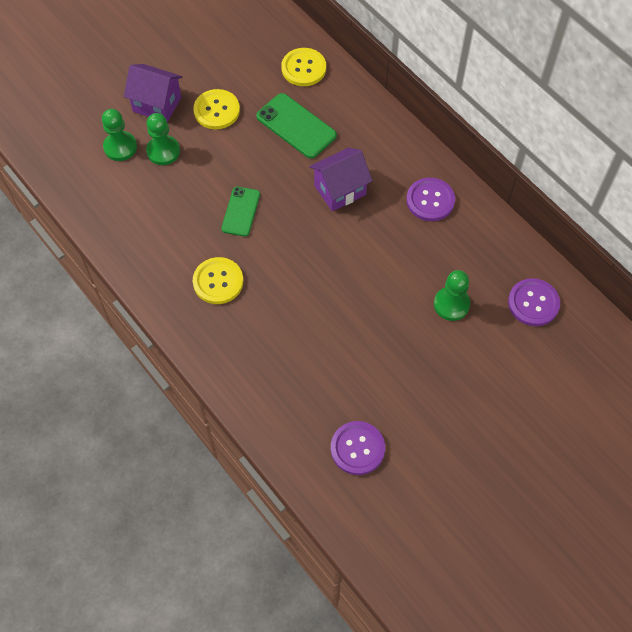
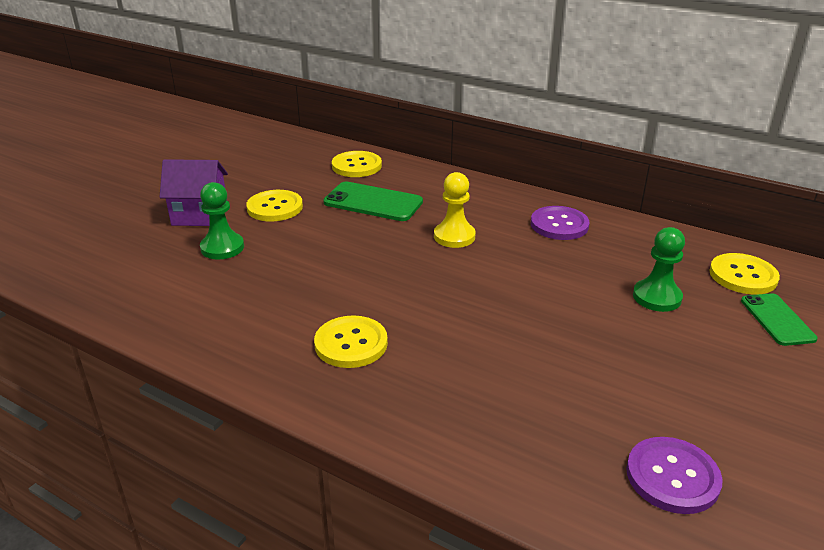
camera: 20 degrees left, 30 degrees down
green pawn [102,109,137,161] -> none
green phone [221,187,260,237] -> green phone moved to [741,293,818,346]
purple house [309,148,373,211] -> yellow pawn [434,172,476,248]
purple button [508,278,560,326] -> yellow button [709,253,780,295]

